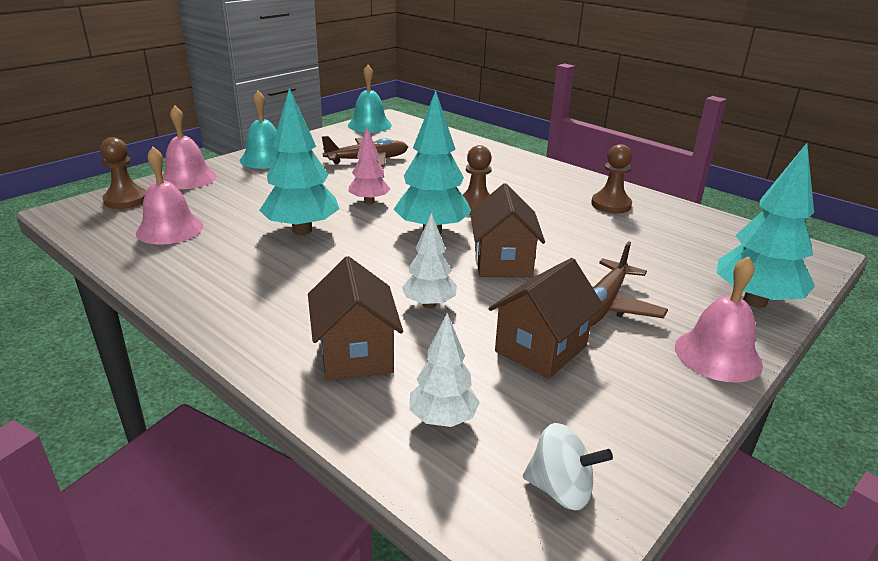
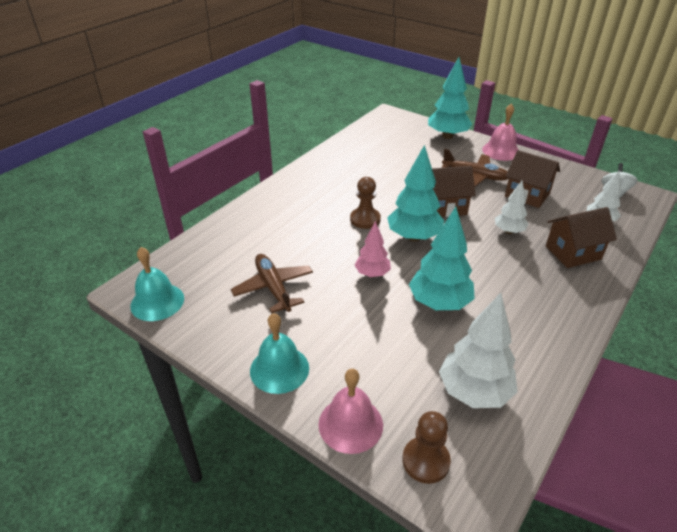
camera: 95 degrees left, 10 degrees up
pink bell [136,147,203,245] -> white tree [439,293,518,408]
brown pawn [591,144,632,213] -> none

